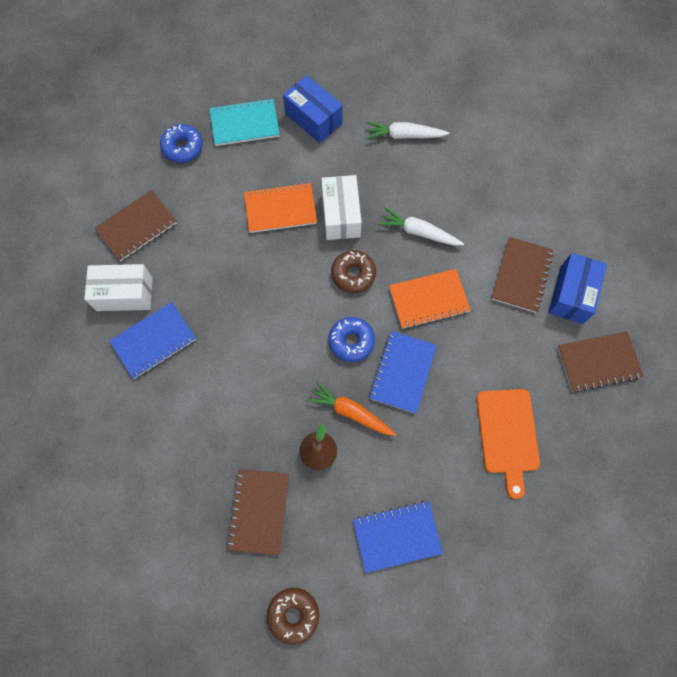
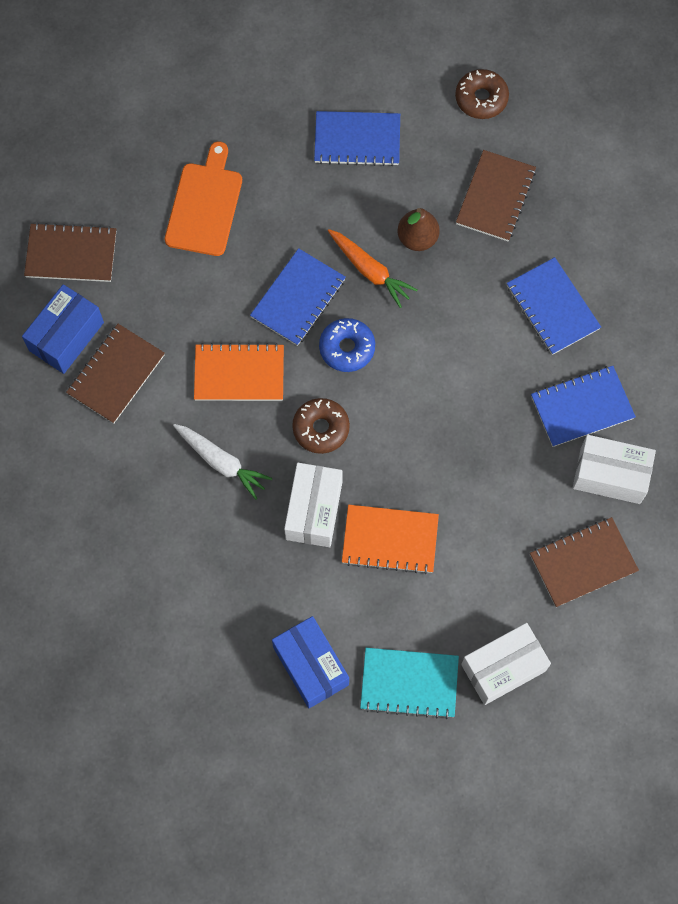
camera: 165 degrees left, 0 degrees up
blue donut [160,124,203,163] -> white box [461,623,551,705]
white carrot [366,122,449,139] -> none
none -> blue notebook [507,257,601,355]

